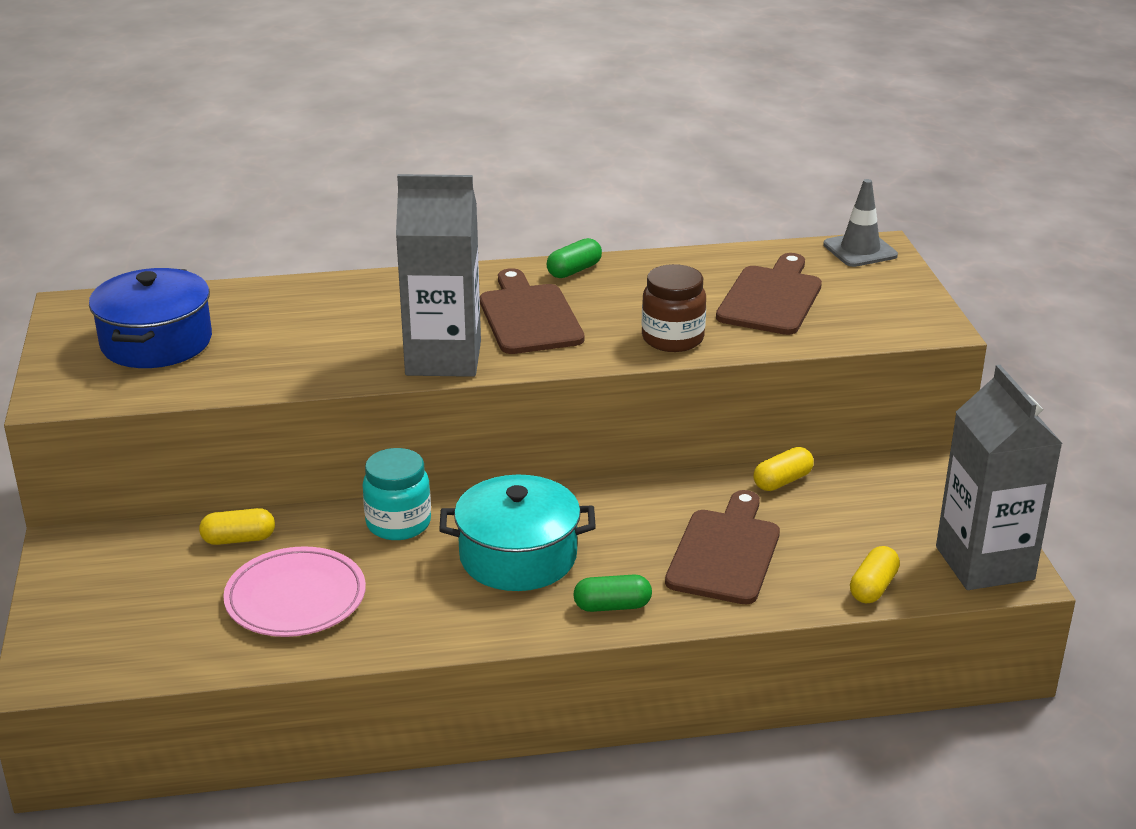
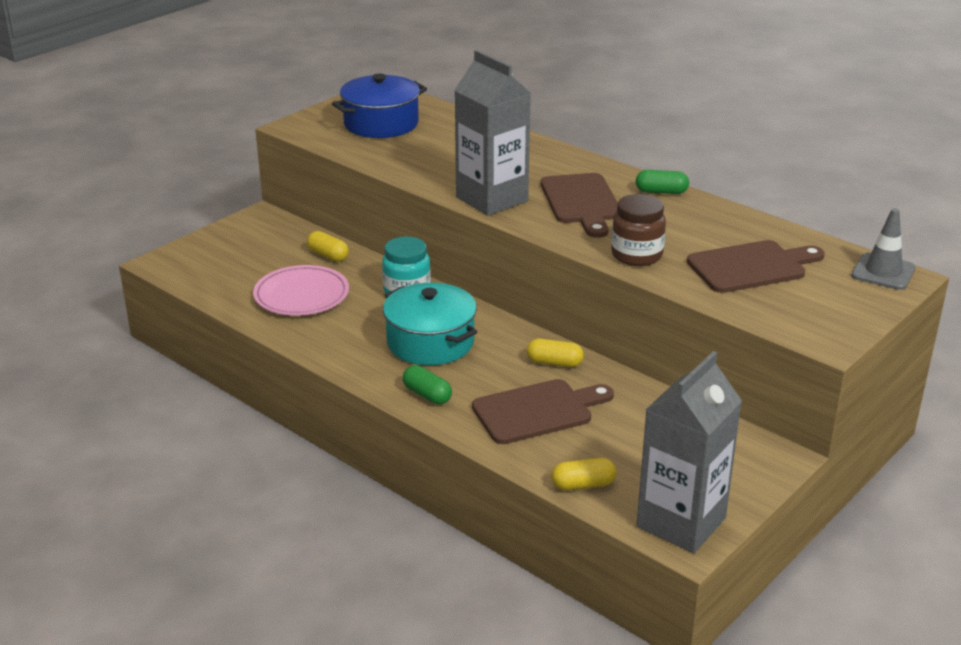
camera: 50 degrees right, 0 degrees up
brown cutting board [480,268,584,354] -> brown cutting board turned 135 degrees clockwise [541,173,618,238]
yellow capsule [753,447,814,491] -> yellow capsule moved to [527,338,584,367]

